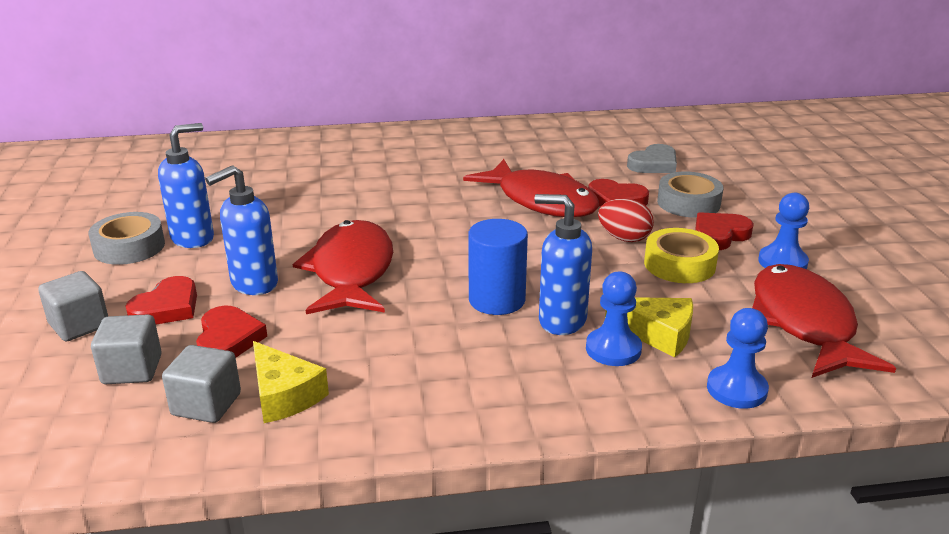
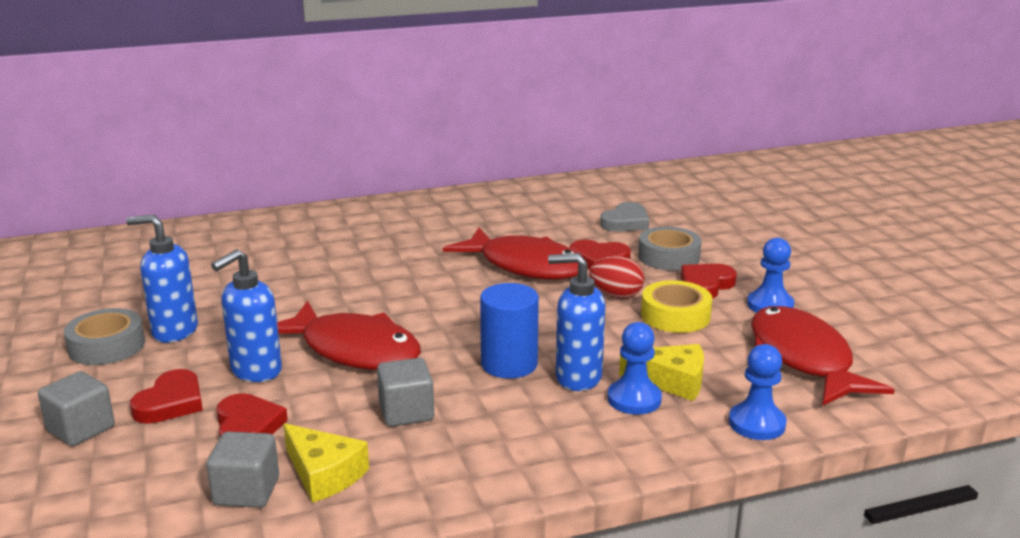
camera: 10 degrees left, 5 degrees down
grey cube [91,314,162,384] -> grey cube moved to [377,358,434,427]
blue soap dispenser [158,123,214,248] -> blue soap dispenser turned 120 degrees counterclockwise [126,215,198,343]
red fish [292,220,393,314] -> red fish turned 135 degrees clockwise [277,301,421,370]

